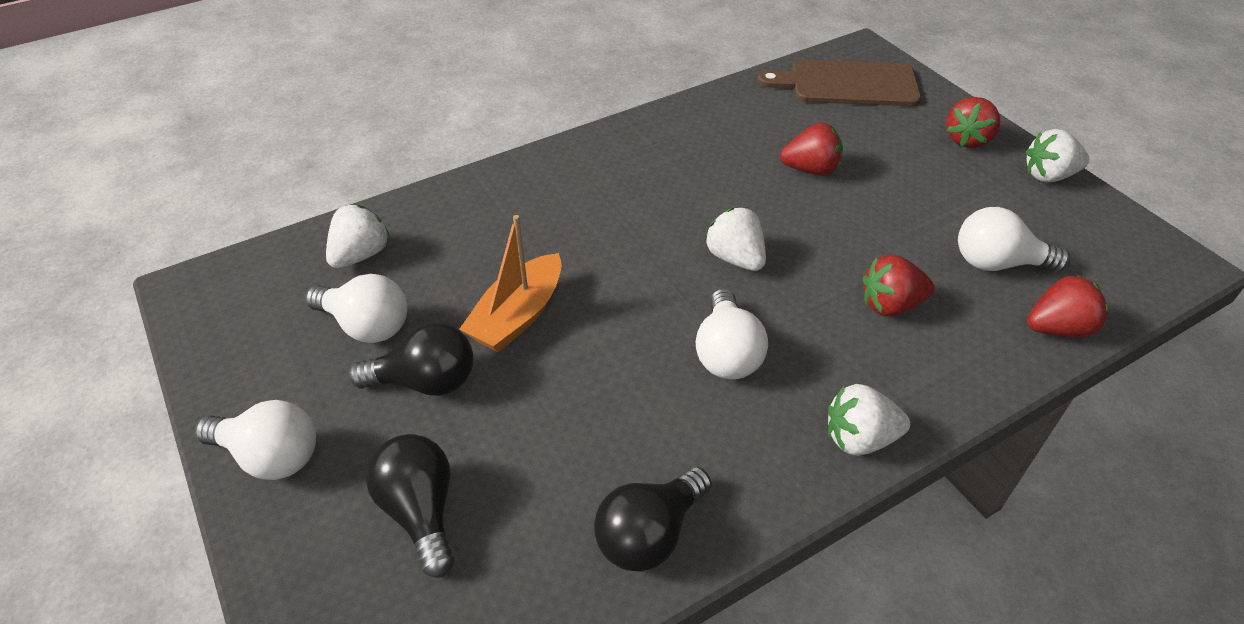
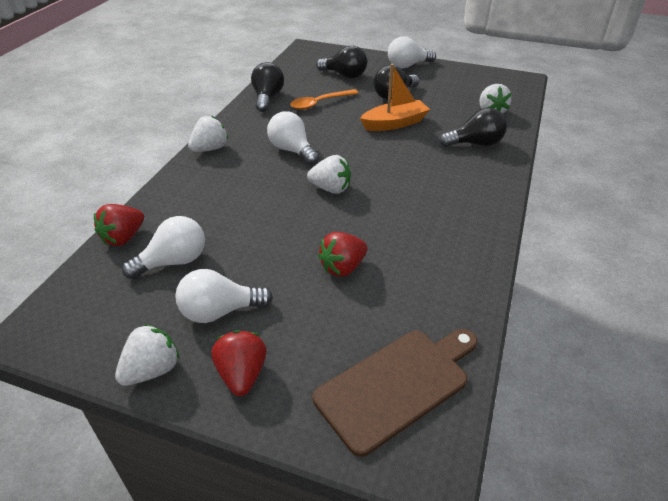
camera: 140 degrees right, 5 degrees down
white light bulb [305,274,407,343] -> white light bulb moved to [175,269,273,323]
orange boat [459,215,562,352] -> orange boat turned 75 degrees clockwise [360,64,430,131]
red strawberry [863,255,935,316] -> none
none -> orange spoon [290,89,358,110]
none -> black light bulb [439,108,507,147]

